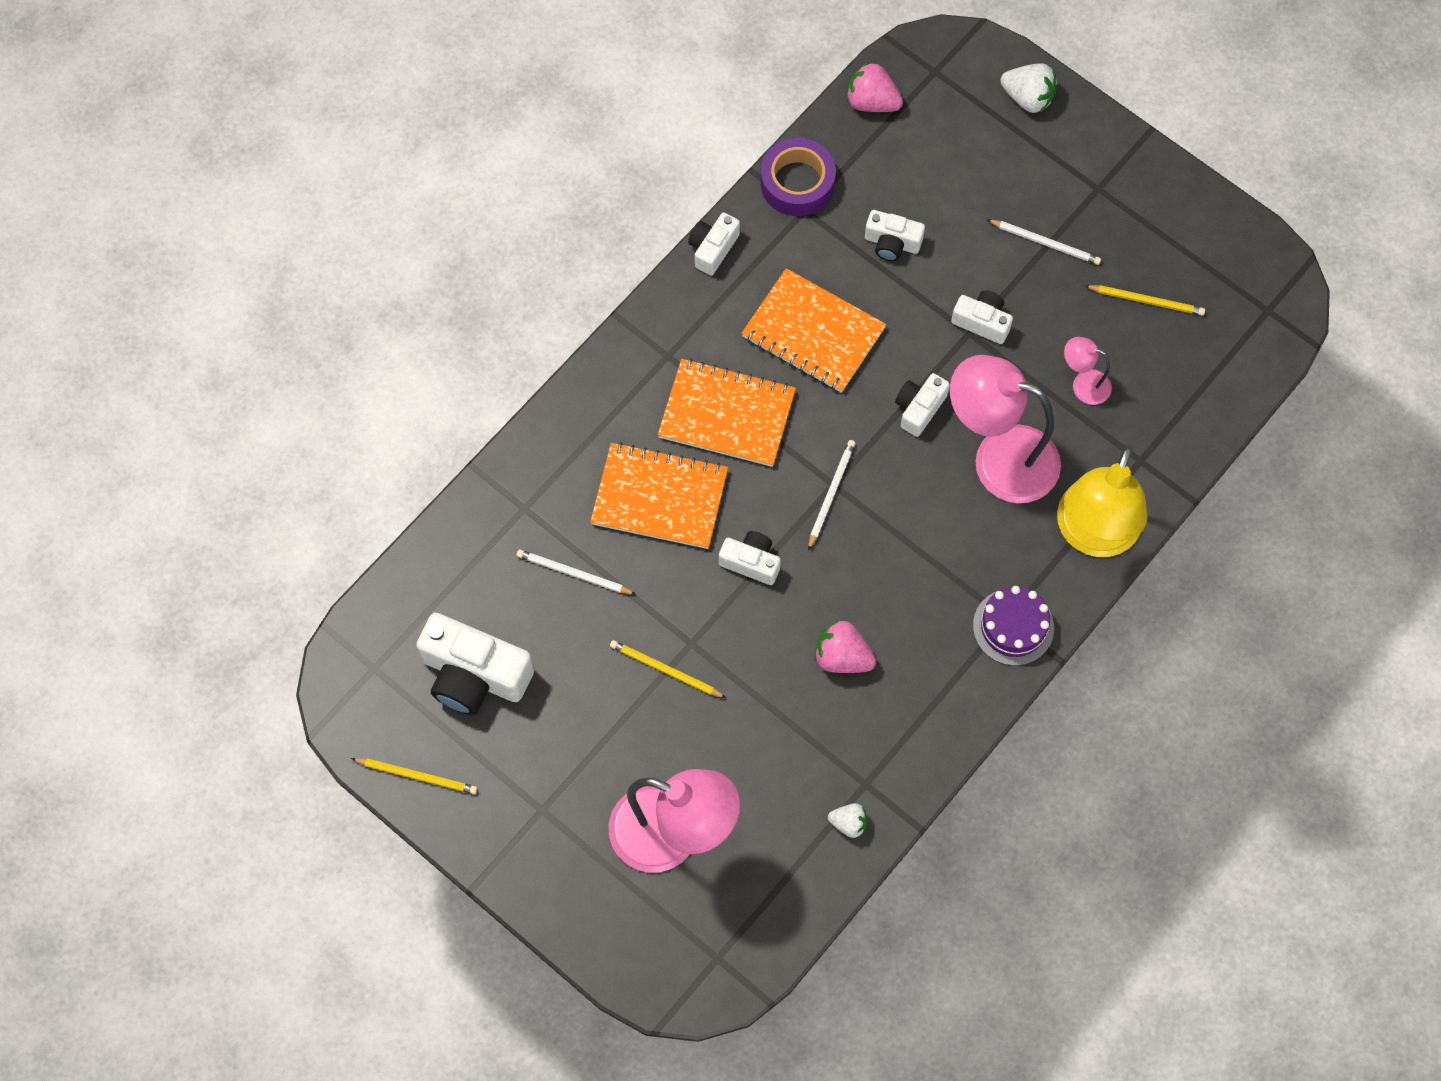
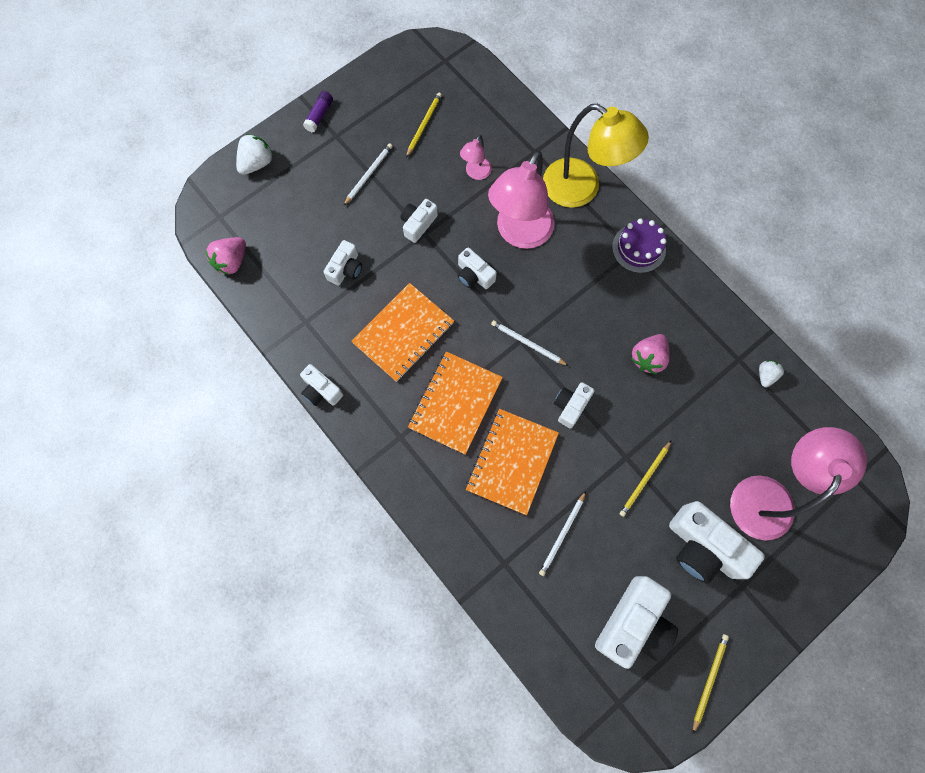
camera: 80 degrees left, 5 degrees up
purple tape [760,138,836,216] -> none
none -> purple glue stick [303,91,333,133]
none -> white camera [669,501,765,584]

